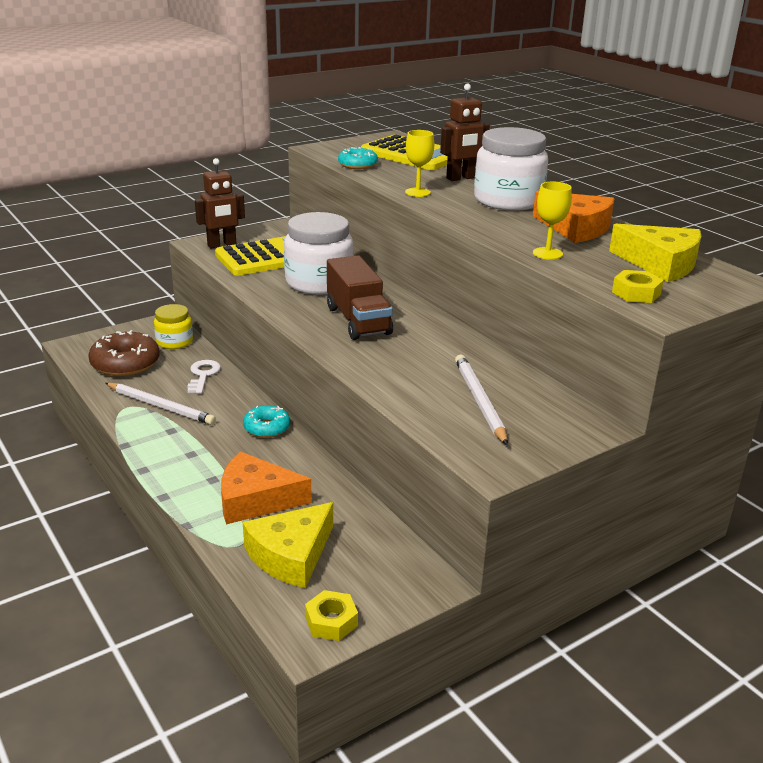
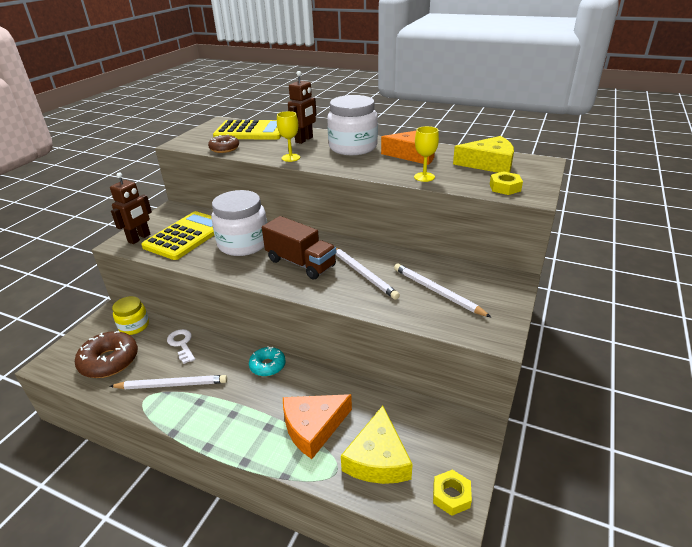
camera: 30 degrees left, 5 degrees up
turquoise donut [338,147,378,169] -> brown donut [208,134,239,153]
none -> white pencil [336,248,400,300]

